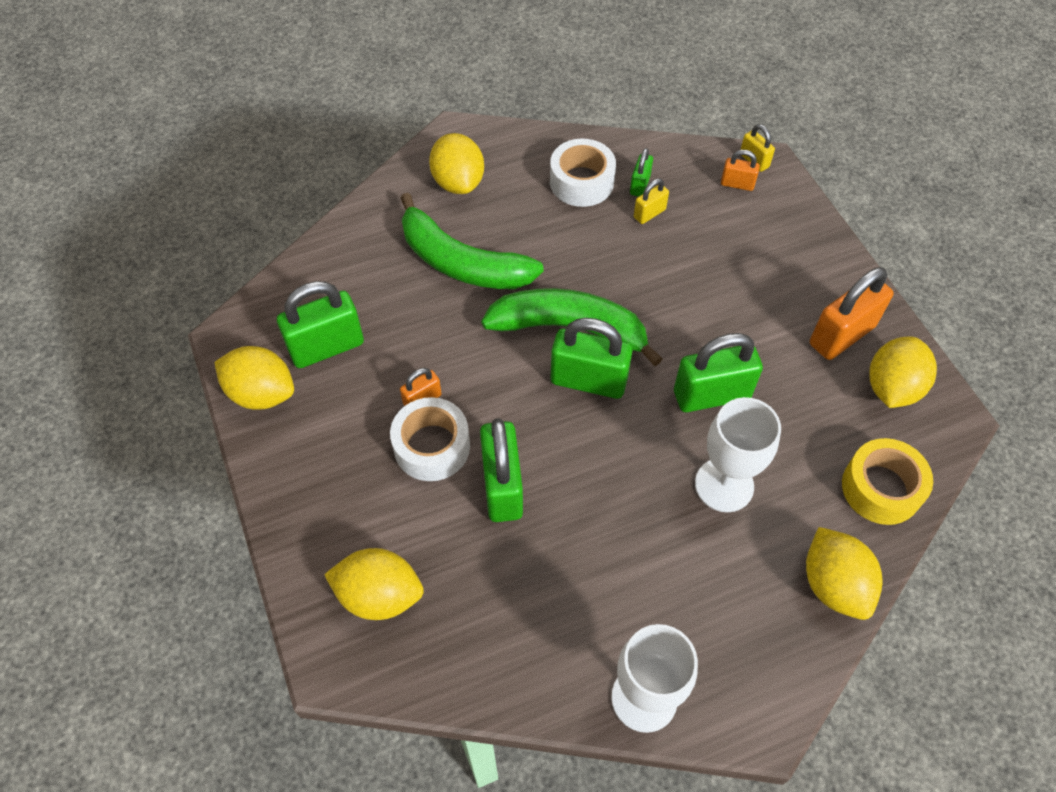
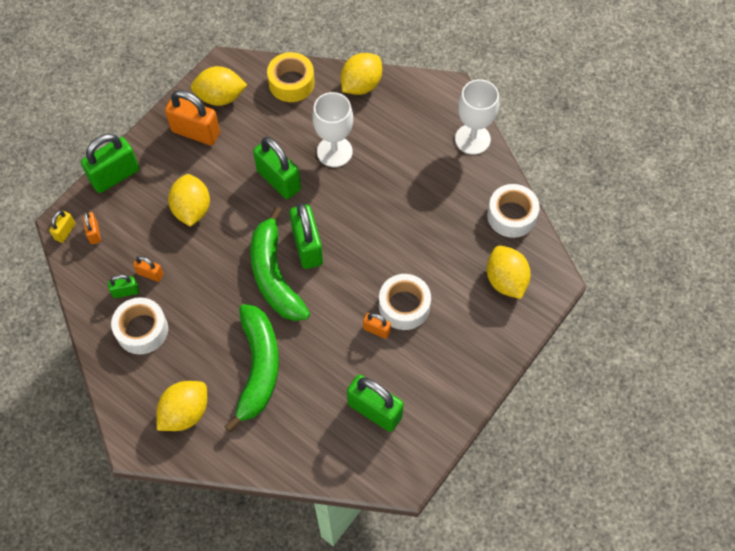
camera: 120 degrees left, 5 degrees up
yellow lemon [214,346,294,409] -> yellow lemon moved to [168,174,210,227]
green padlock [480,418,523,522] -> green padlock moved to [81,134,139,193]
yellow padlock [634,179,669,224] -> orange padlock [133,256,164,282]
none -> white tape [487,184,539,238]

